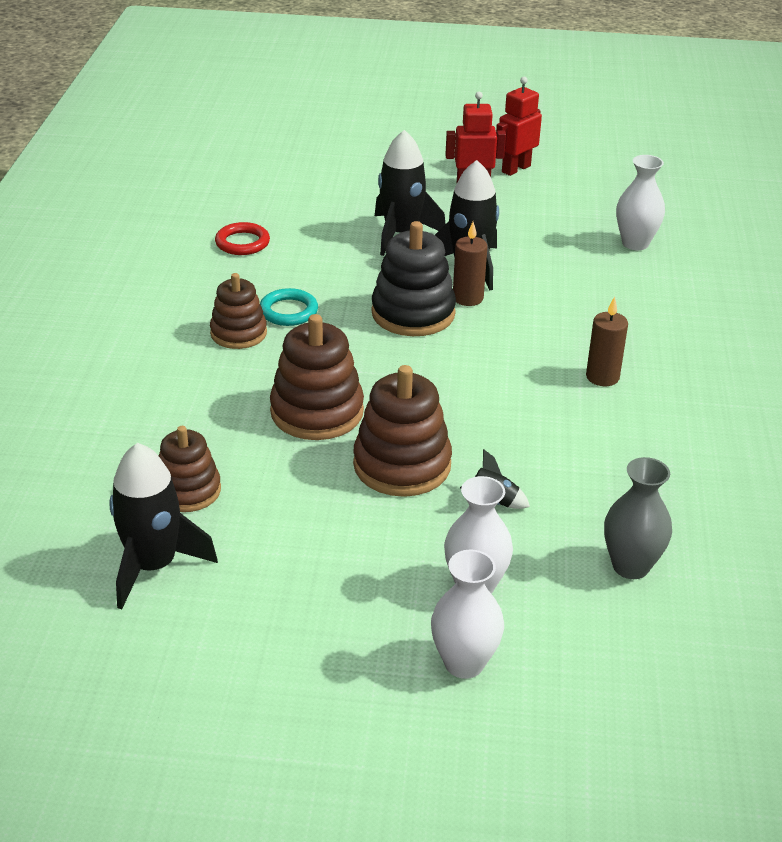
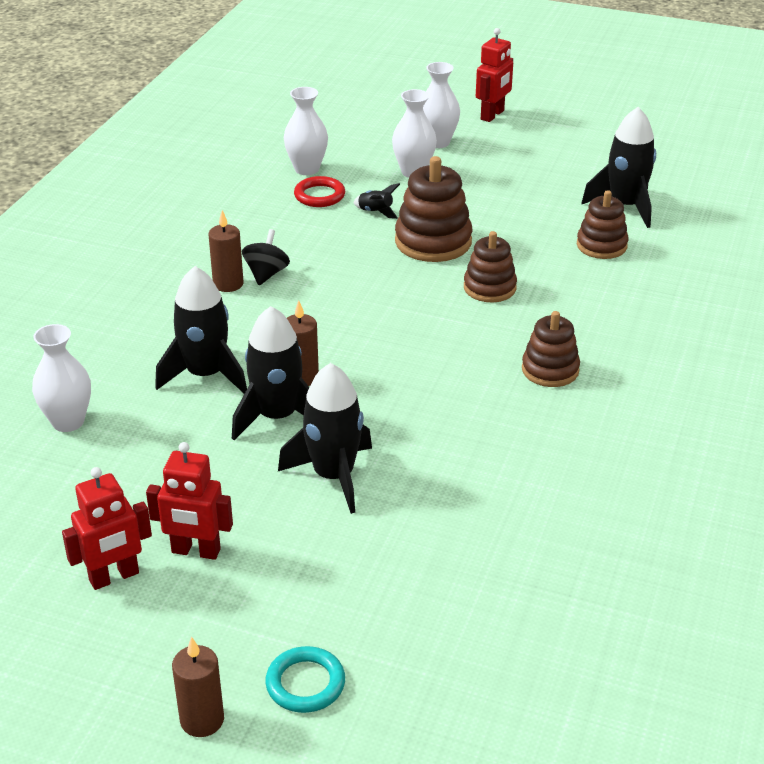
camera: 165 degrees left, 0 degrees up
red ring [215,222,270,255] -> red ring moved to [294,176,345,207]
turquoise ring [260,288,318,326] -> turquoise ring moved to [265,646,345,713]
brown stacking toy [270,314,364,440] -> brown stacking toy [464,231,517,302], size x0.65
black stacking toy [371,221,456,336] -> none
grey vase [604,457,672,579] -> white vase [284,87,328,175]
none -> black rocket [155,266,247,394]
none -> brown candle [172,636,224,737]
none -> black spinning top [242,229,290,285]
none -> red robot [476,28,513,122]

